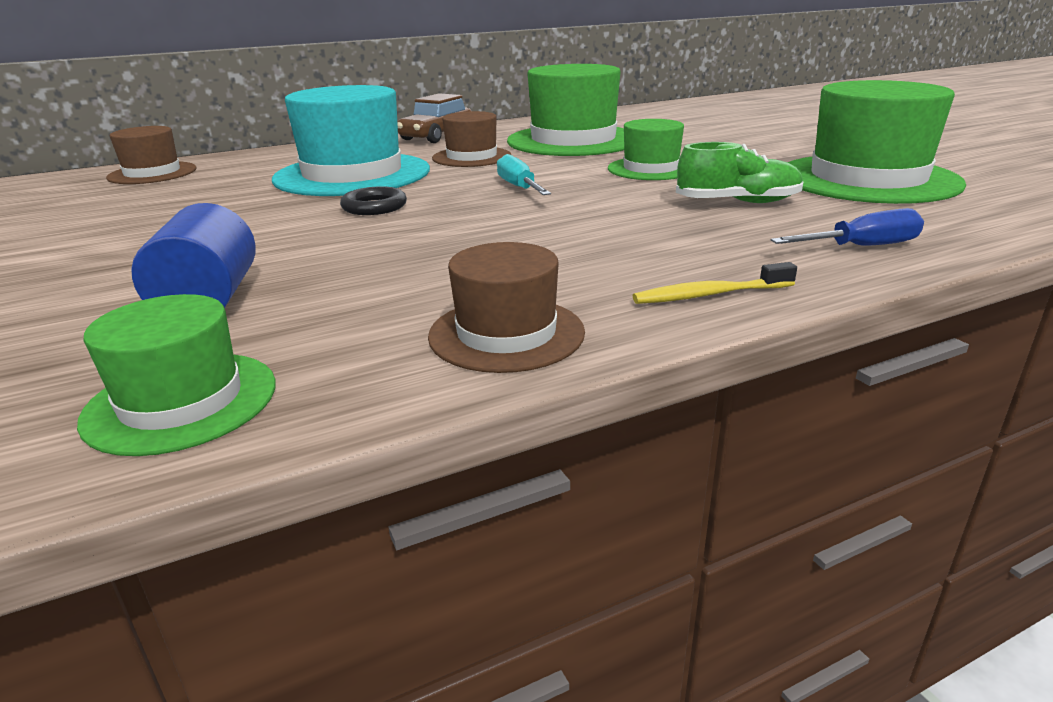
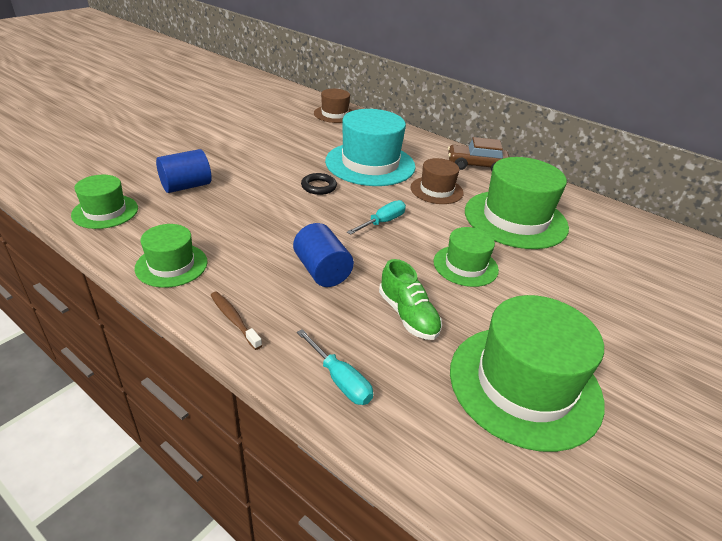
camera: 60 degrees right, 10 degrees up
brown hat [428,242,585,373] -> green hat [134,224,208,288]
yellow toothbrush [633,262,797,304] -> brown toothbrush [211,292,262,350]
blue screwdriver [771,208,924,246] -> turquoise screwdriver [297,329,373,405]
none -> blue cylinder [293,223,354,287]

